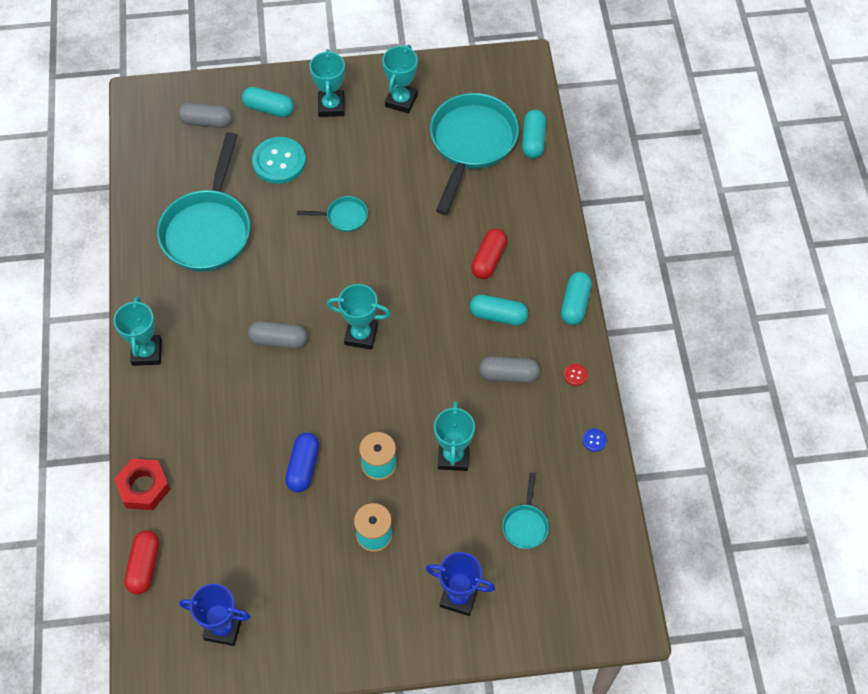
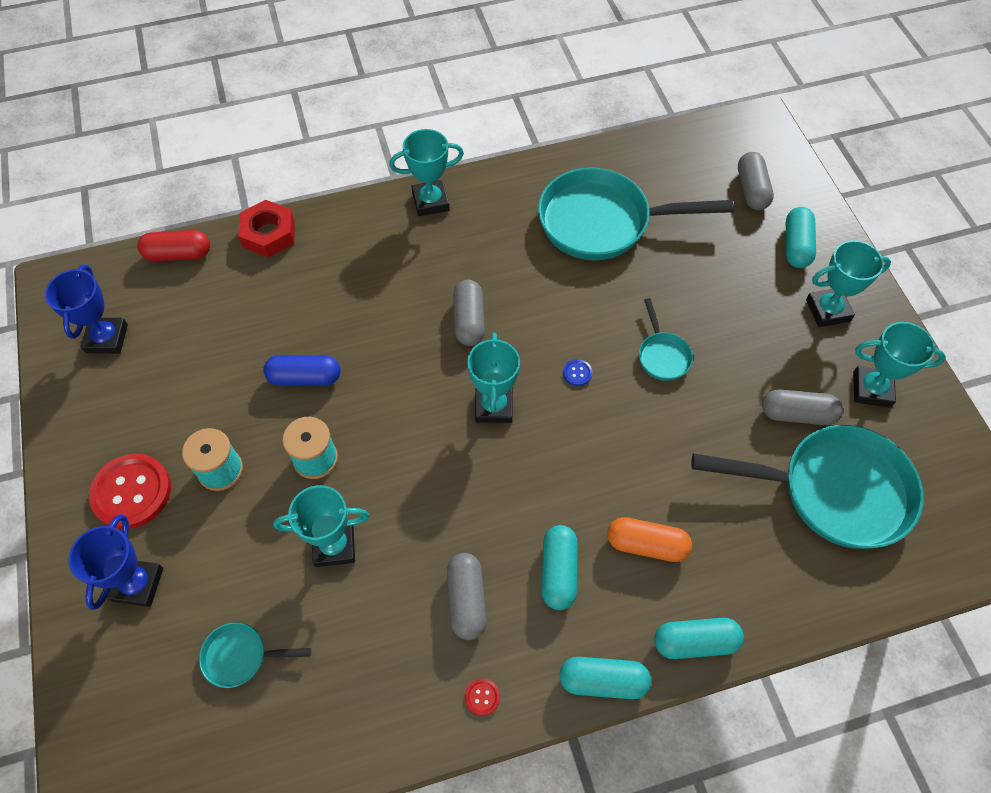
camera: 80 degrees right, 0 degrees up
turquoise button [252,137,306,184] -> none
red capsule [471,229,507,279] -> orange capsule [607,517,692,562]
turquoise capsule [522,110,546,159] -> turquoise capsule moved to [654,618,744,659]
blue button [582,429,607,452] -> blue button moved to [563,359,592,386]
none -> red button [89,454,171,529]
none -> grey capsule [762,389,843,425]

